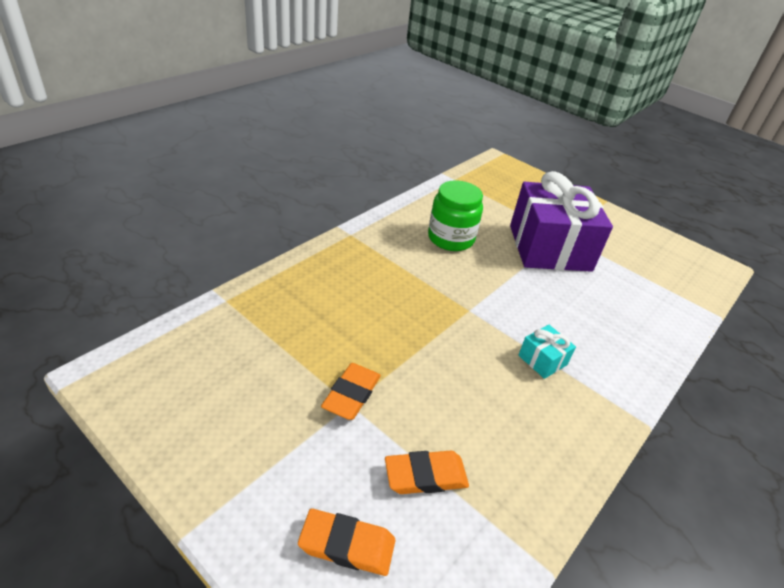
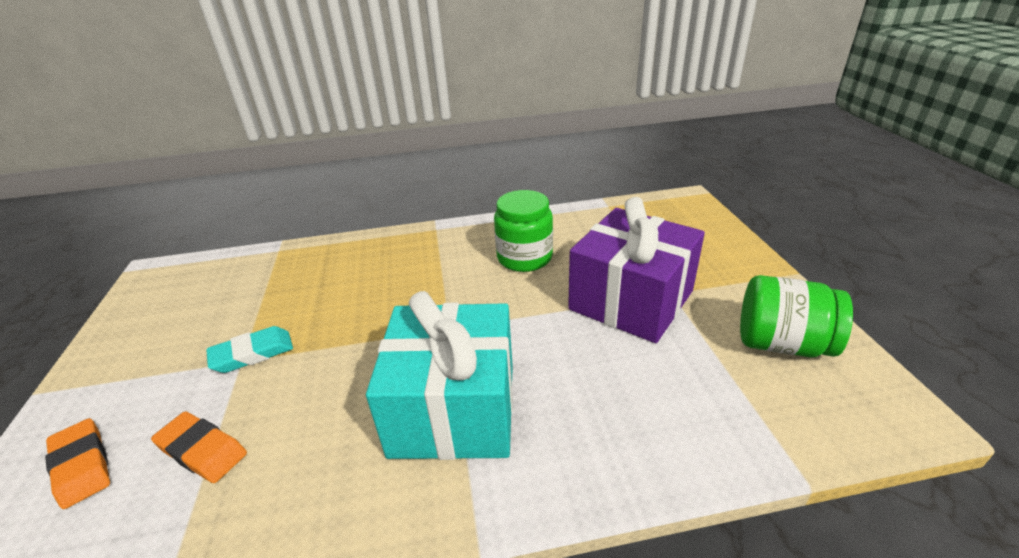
camera: 45 degrees right, 5 degrees down
orange eraser [321,363,381,420] -> turquoise eraser [206,326,293,373]
turquoise gift [518,325,576,379] -> turquoise gift [366,291,513,460], size x2.48
none -> green jar [740,275,853,358]

